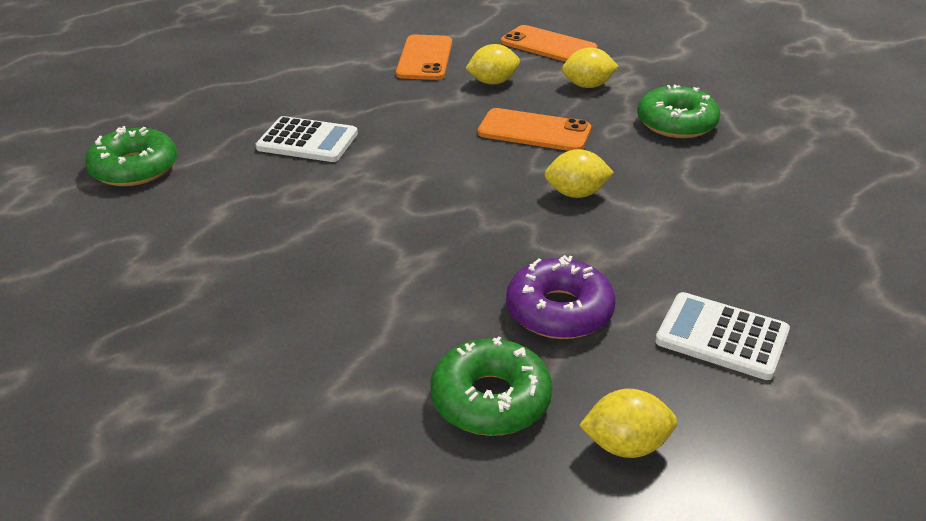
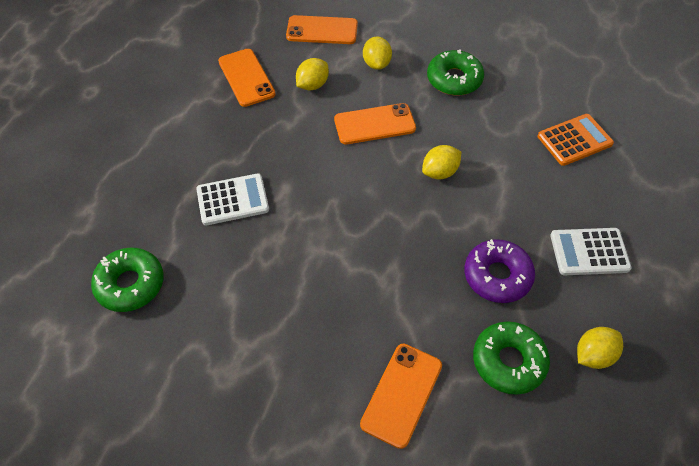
camera: 30 degrees left, 20 degrees up
yellow lemon [562,48,619,88] -> yellow lemon turned 60 degrees counterclockwise [363,37,392,70]
none -> orange phone [360,344,442,449]
none -> orange calculator [538,114,614,166]

